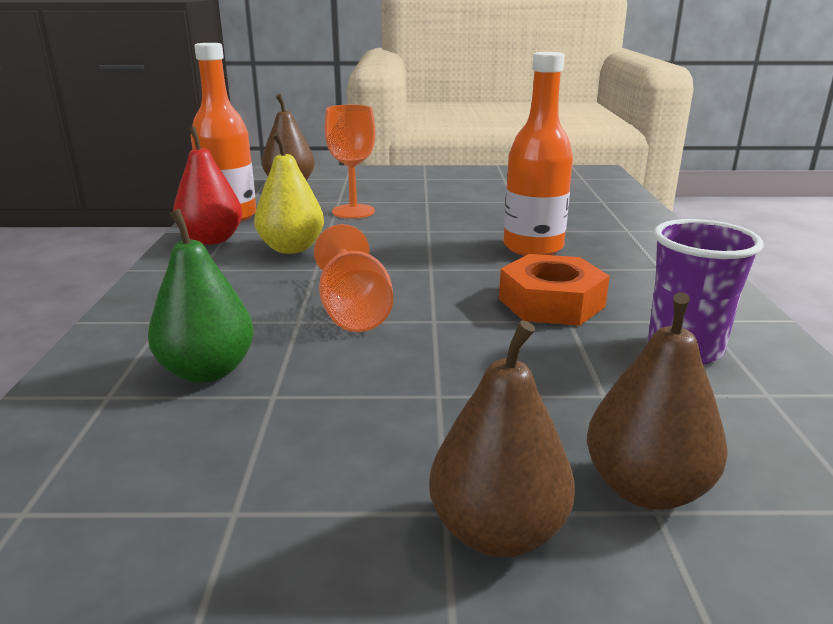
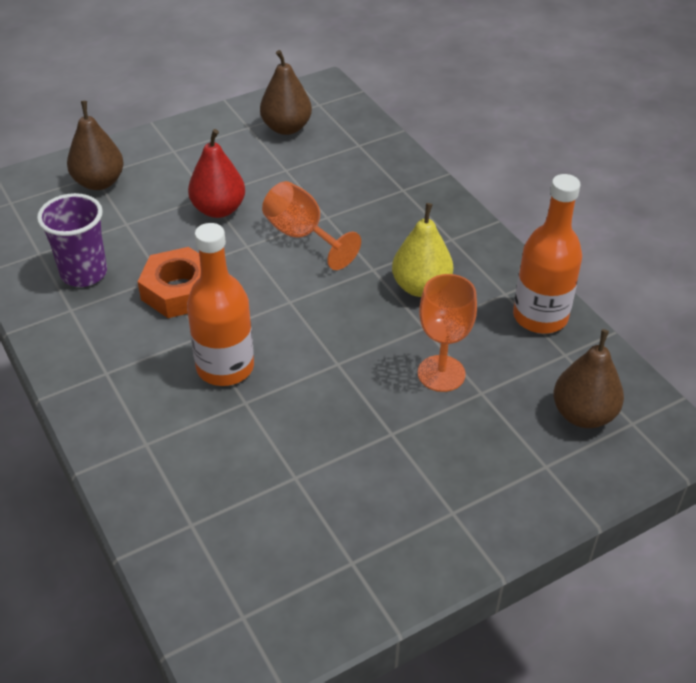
camera: 150 degrees right, 20 degrees up
green pear [148,209,254,383] -> none
red pear [173,126,242,245] -> red pear moved to [188,129,245,218]
brown pear [429,320,575,557] -> brown pear moved to [260,50,312,135]

